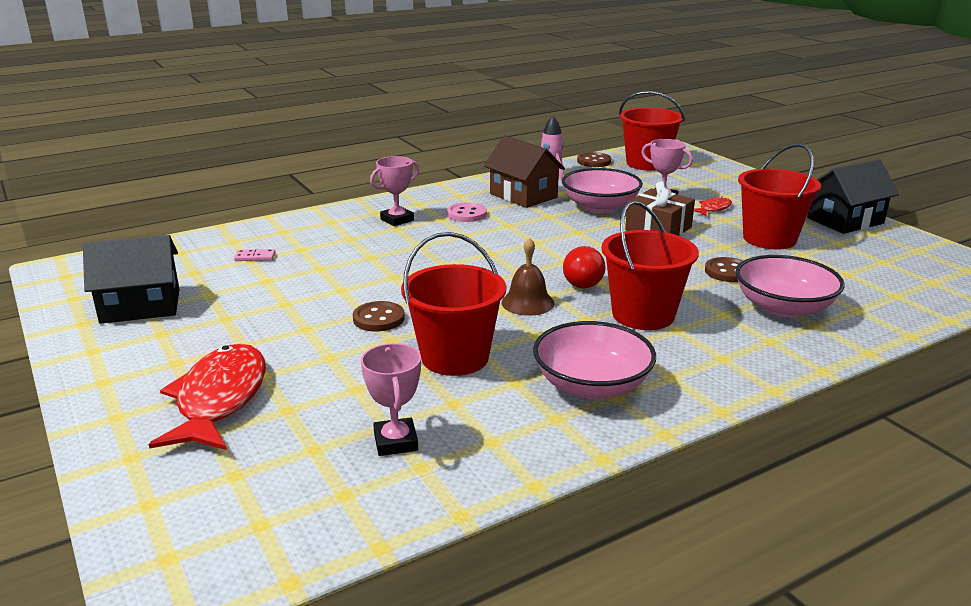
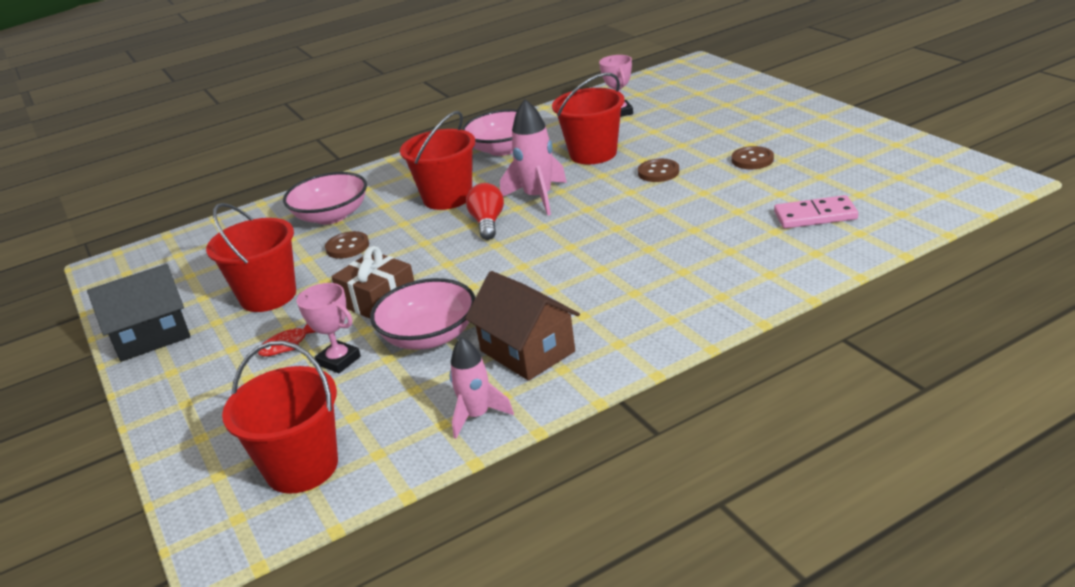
camera: 175 degrees left, 5 degrees up
black house [83,235,180,324] -> none
red fish [148,344,266,450] -> none
pink domino [234,249,275,261] -> pink domino [774,195,858,229], size x1.89
pink trophy [370,156,419,226] -> none
pink button [447,202,487,222] -> none
brown bell [501,237,555,316] -> pink rocket [500,99,567,215]
brown button [577,152,611,167] -> brown button moved to [732,146,774,169]

